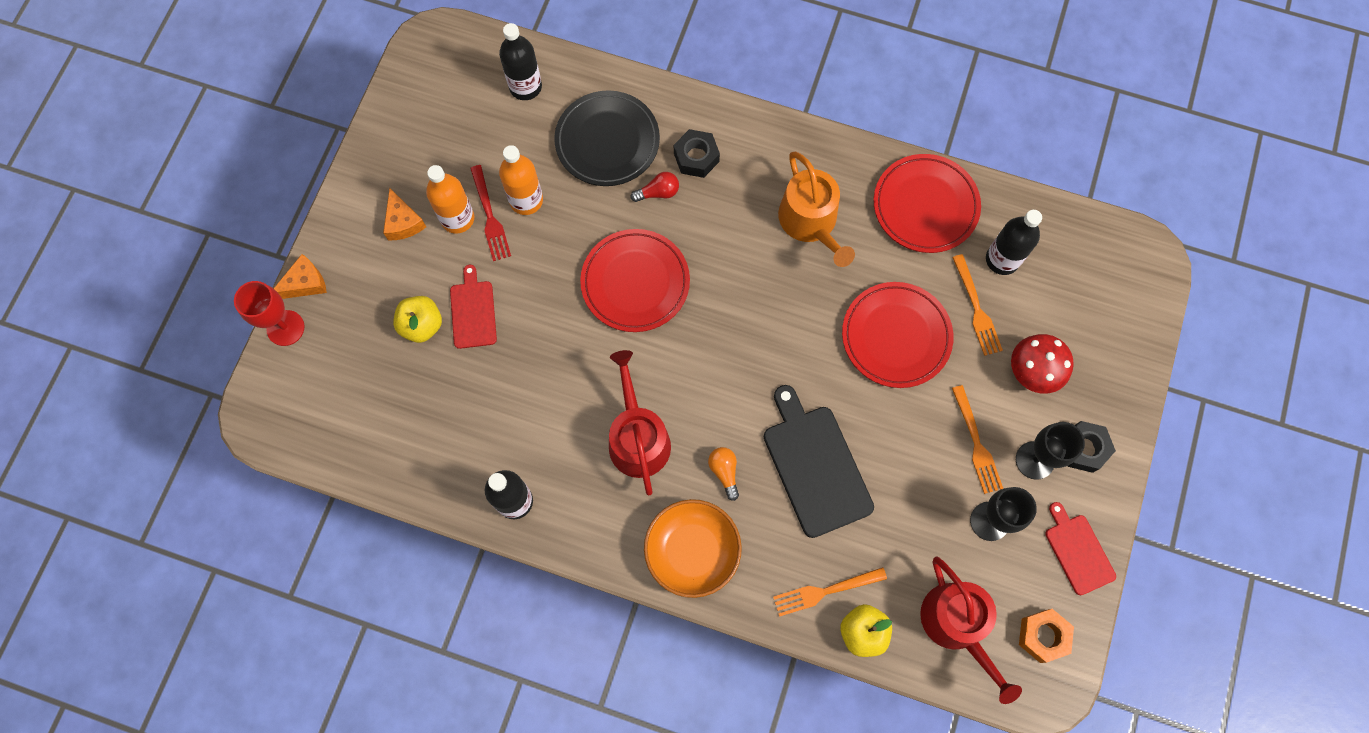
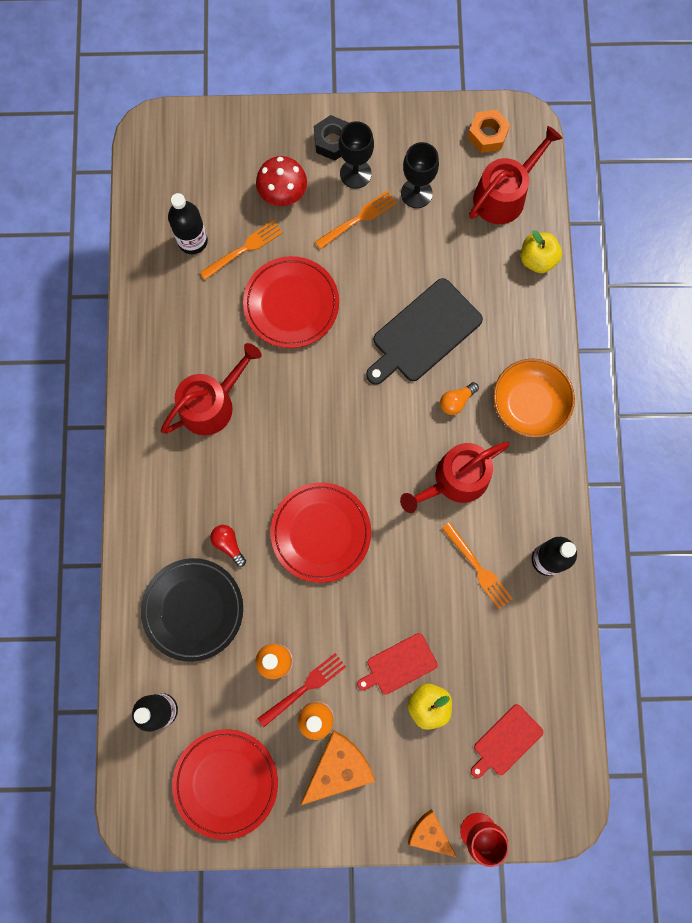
camera: 110 degrees left, 5 degrees up
orange cheese [383,188,426,240] -> orange cheese [301,730,375,805], size x1.59
black nut [674,129,720,178] -> none
orange fork [773,567,887,617] -> orange fork moved to [442,522,513,609]
orange watering can [778,151,855,267] -> red watering can [161,343,262,435]
red plate [874,154,981,253] -> red plate moved to [172,729,278,840]
red cutting board [1045,502,1116,595] -> red cutting board moved to [471,704,543,778]

